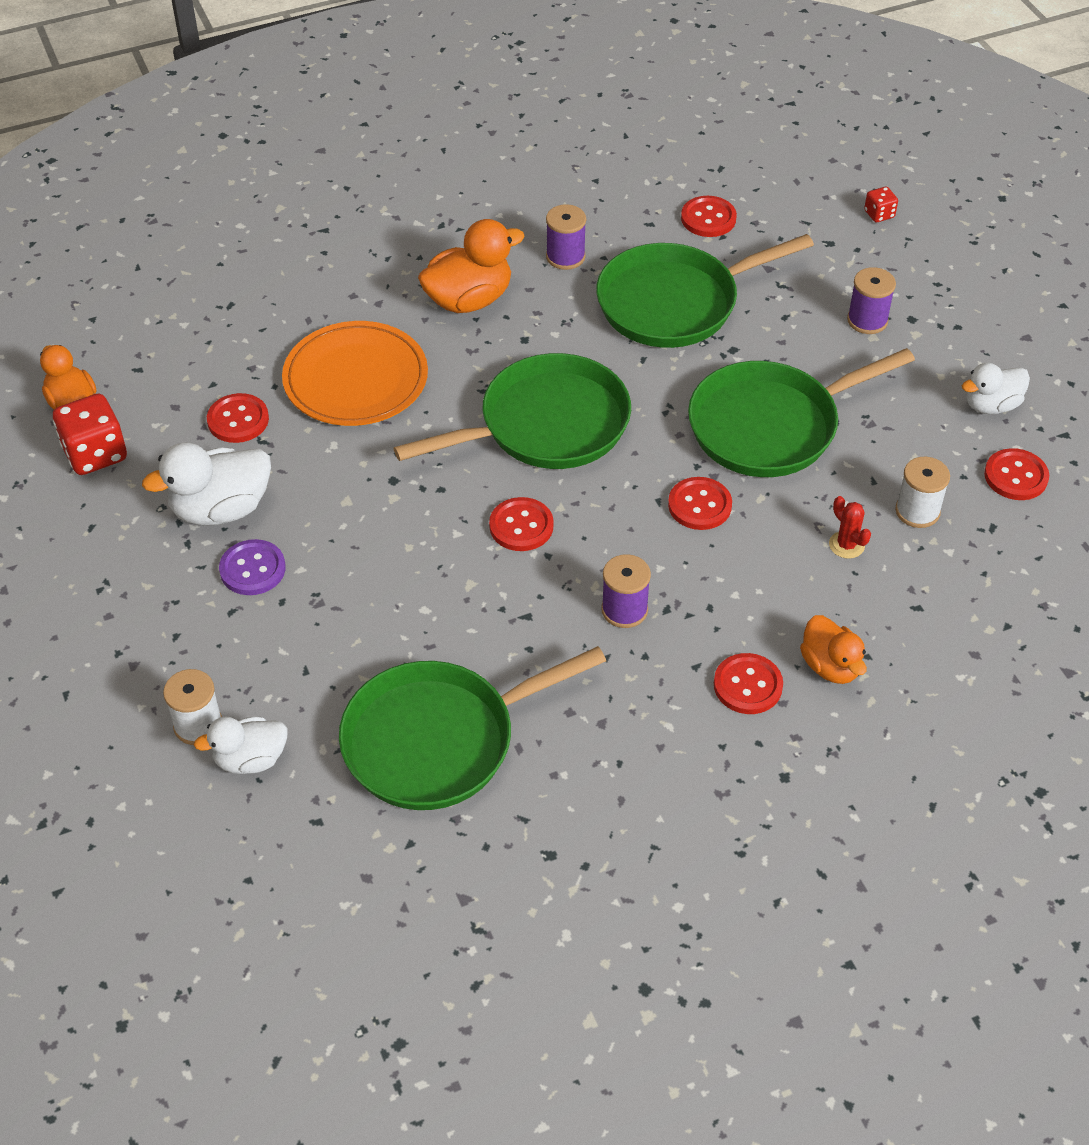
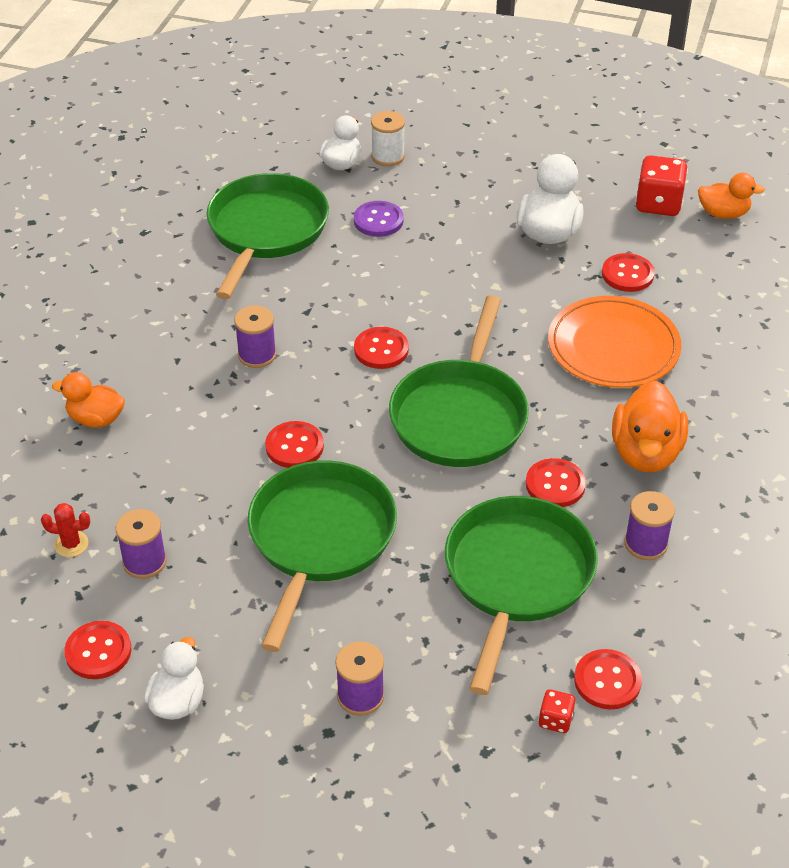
camera: 130 degrees right, 5 degrees down
purple button [219,539,286,595] -> purple button moved to [354,201,404,237]
red button [714,653,783,714] -> red button moved to [526,458,586,507]
red cactus [829,496,871,559] -> red cactus moved to [41,503,90,557]
red dice [864,187,898,222] -> red dice moved to [538,689,575,733]
white spool [895,457,950,528] -> purple spool [116,509,167,579]

